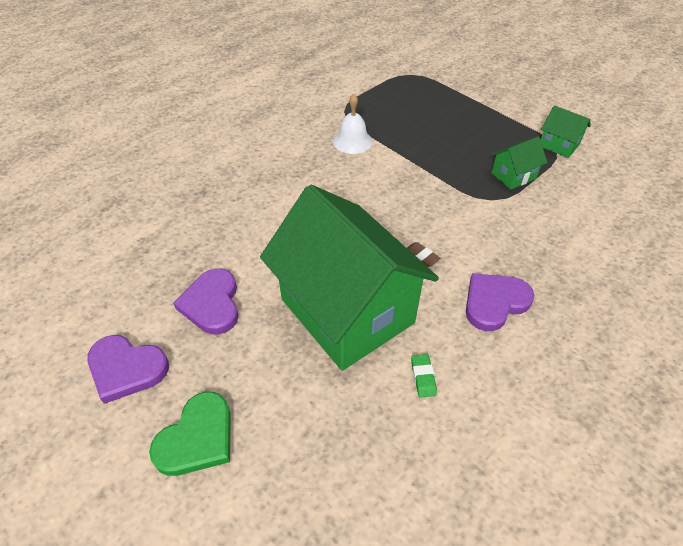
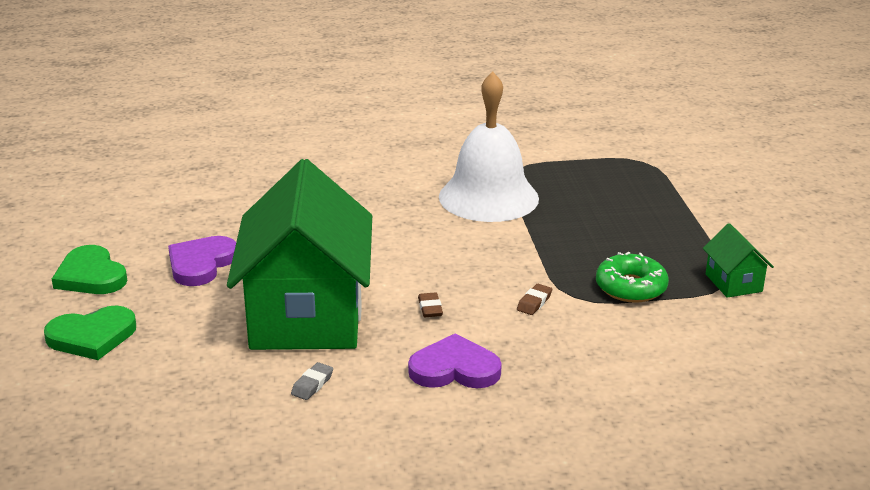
camera: 35 degrees right, 20 degrees down
purple heart [87,335,169,404] -> green heart [52,245,127,294]
white bell [333,94,373,154] -> white bell [439,72,539,222], size x1.95
green eraser [411,354,437,398] -> grey eraser [291,362,333,400]
green house [491,137,547,190] -> green donut [596,252,669,303]
none -> brown eraser [517,284,552,315]

